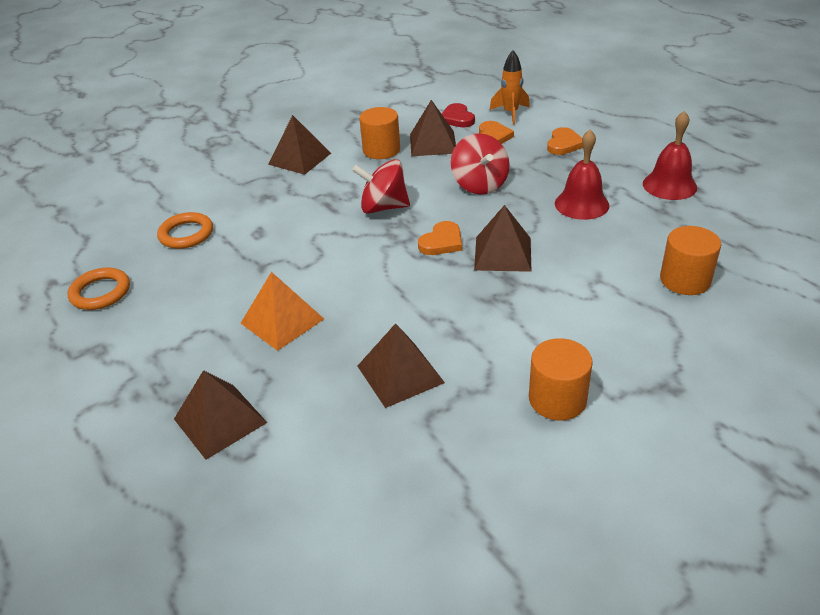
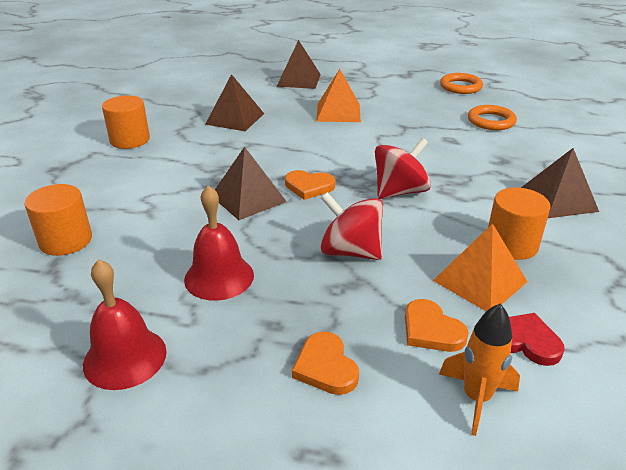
camera: 135 degrees right, 5 degrees down
brown pyramid [410,100,456,156] -> orange pyramid [433,223,528,311]
orange heart [418,221,462,255] -> orange heart turned 75 degrees counterclockwise [285,170,335,200]

